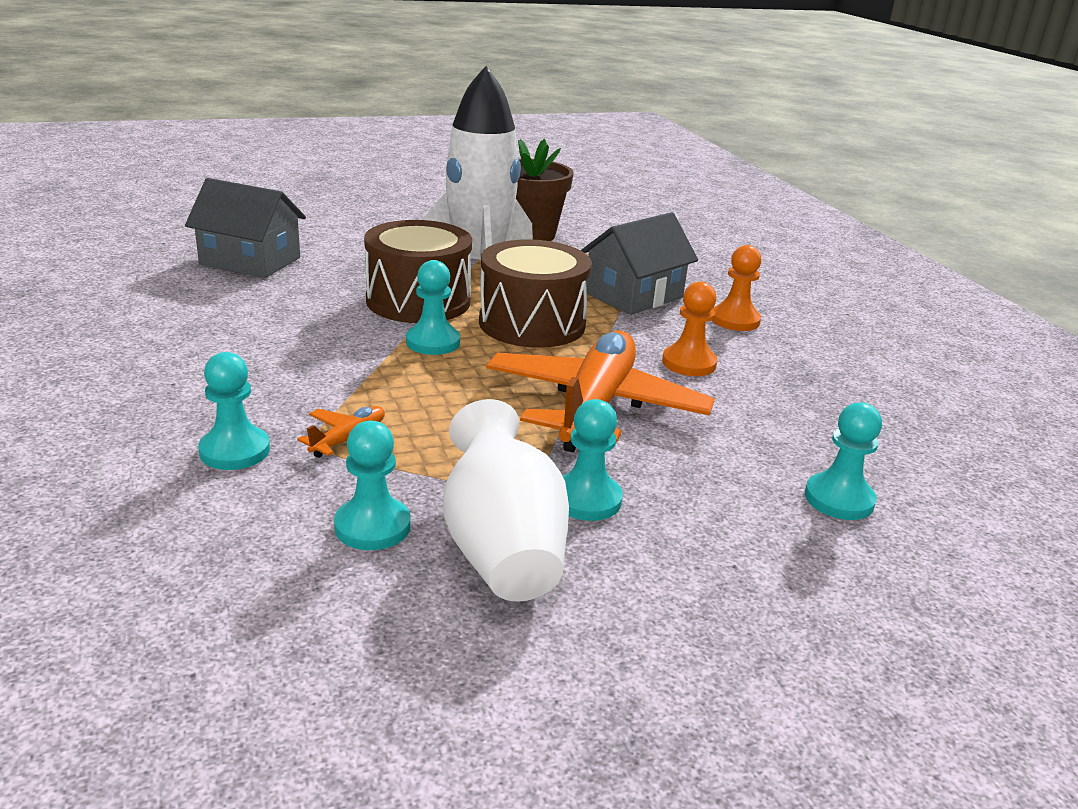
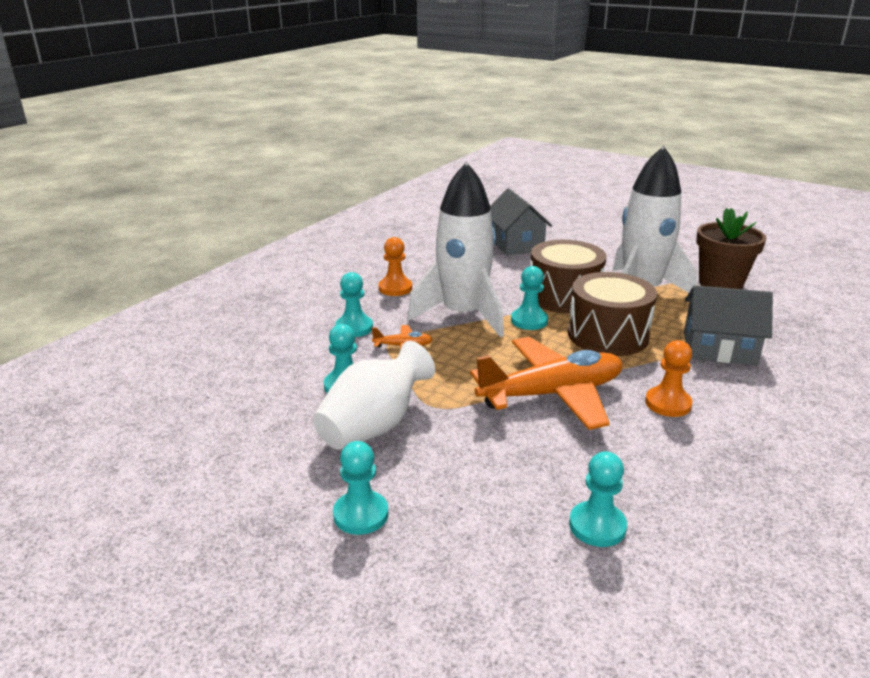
camera: 55 degrees right, 0 degrees up
turquoise pawn [563,399,623,521] -> turquoise pawn moved to [333,441,388,535]
orange pawn [712,245,762,331] -> orange pawn moved to [378,237,412,296]
none -> white rocket [407,162,504,337]

